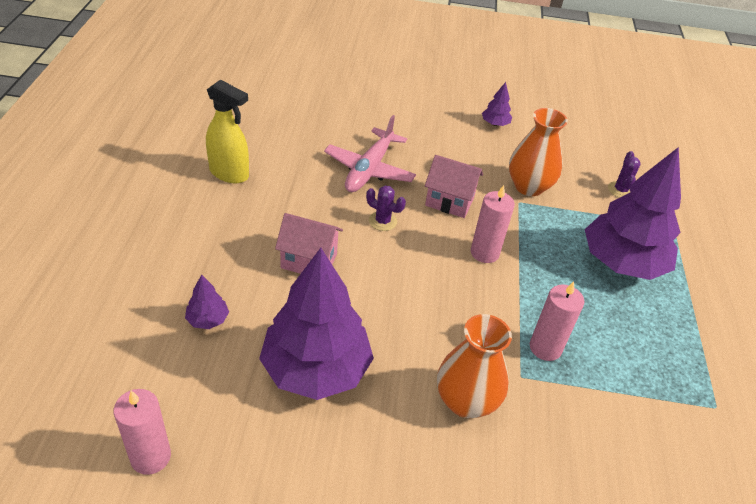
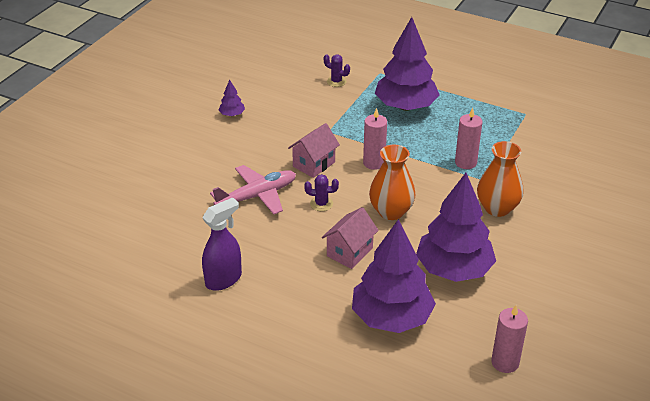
camera: 65 degrees left, 5 degrees down
purple tree [185,275,229,329] -> purple tree [352,219,436,333], size x2.45
yellow spray bottle [206,79,249,183] -> purple spray bottle [202,198,242,291]
pink plane [324,115,416,192] -> pink plane turned 75 degrees counterclockwise [210,165,296,215]
purple cactus [366,185,406,231] -> purple cactus turned 45 degrees clockwise [304,174,339,211]
orange vase [509,108,568,196] -> orange vase moved to [369,145,415,220]

